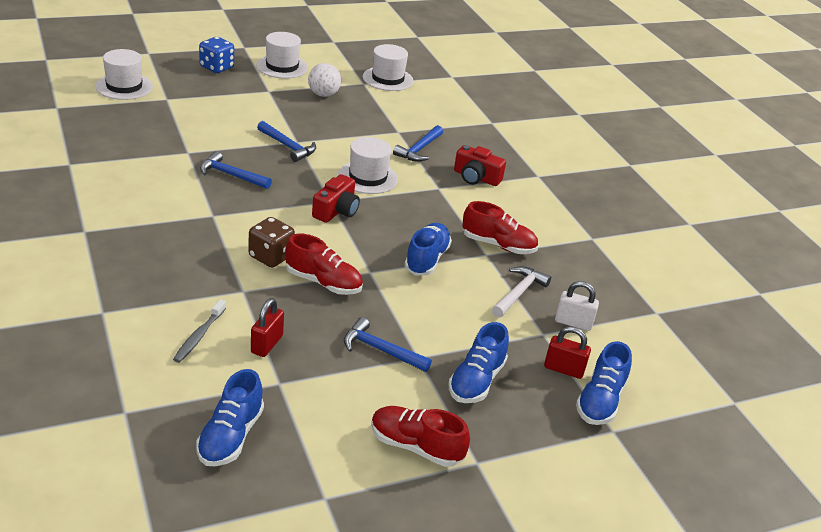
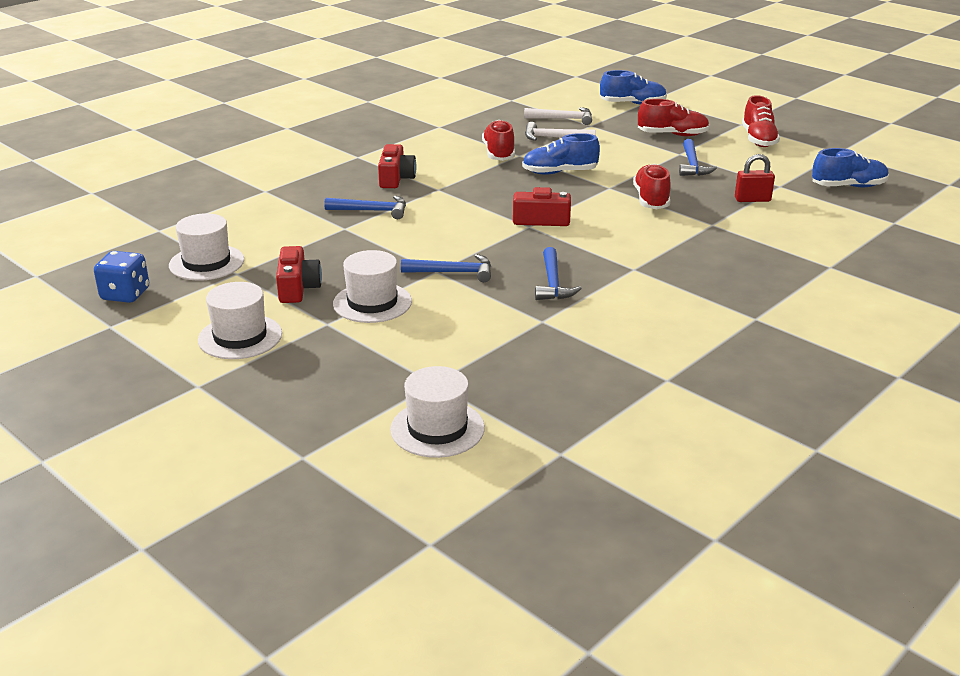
camera: 110 degrees left, 5 degrees down
grey toothbrush [173,299,226,363] -> none
blue dice [199,37,234,73] -> blue dice moved to [94,251,149,303]
brown dice [248,217,295,267] -> none
blue hammer [257,121,316,162] -> blue hammer turned 75 degrees clockwise [401,254,491,282]
white ball [308,63,341,97] -> red camera [276,246,322,303]
white hat [338,137,398,194] -> white hat moved to [333,250,412,323]
blue shoe [448,322,509,403] -> red shoe [638,99,710,136]
red padlock [544,326,591,379] -> none
white padlock [555,281,599,331] -> white hammer [524,107,592,125]

